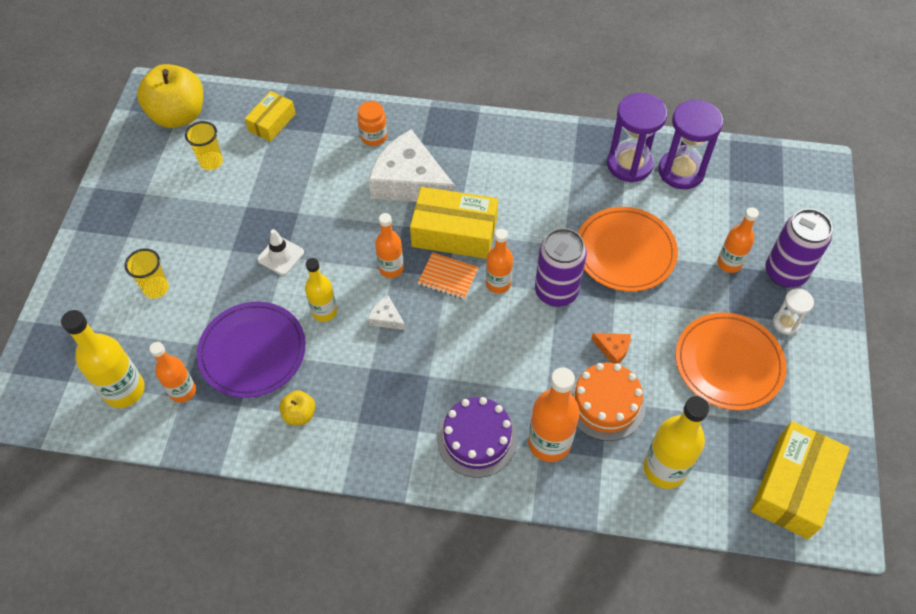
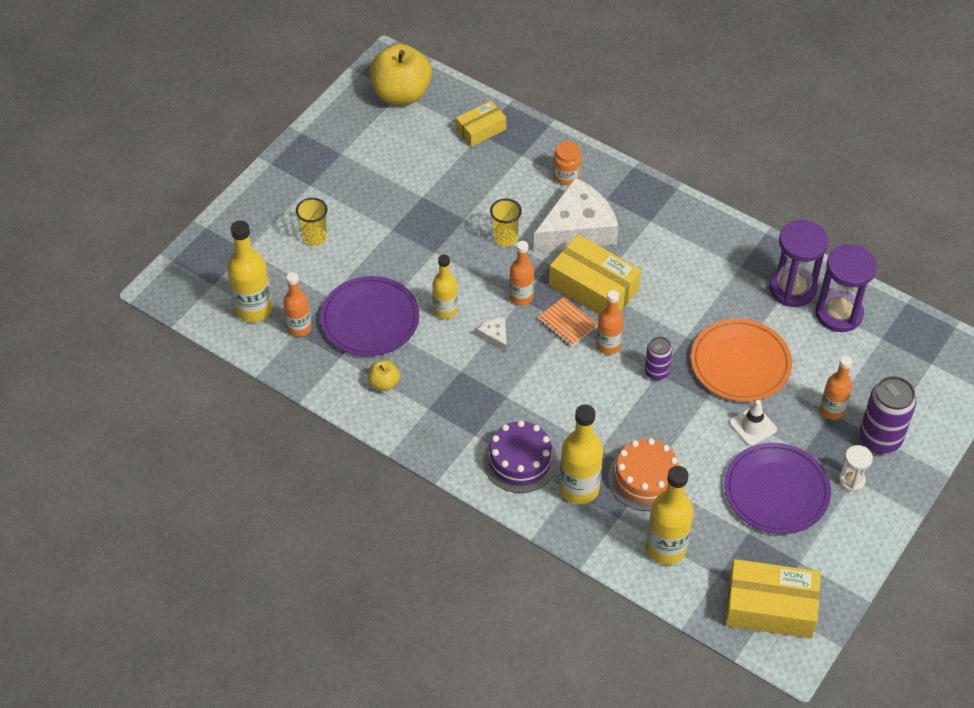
camera: 25 degrees right, 5 degrees down
yellow cup [185,121,223,170] -> yellow cup moved to [490,199,522,247]
white traffic cone [257,229,304,275] -> white traffic cone moved to [729,400,777,446]
white cheese [368,129,456,202] -> white cheese turned 90 degrees clockwise [533,177,619,251]
orange bottle [528,367,580,462] -> yellow bottle [559,404,603,504]
purple can [535,228,587,307] -> purple can [645,336,672,381], size x0.58
orange cheese [592,333,631,364] -> none
orange plate [676,312,787,410] -> purple plate [724,442,831,534]
yellow box [750,421,850,539] -> yellow box turned 45 degrees clockwise [725,559,821,638]

